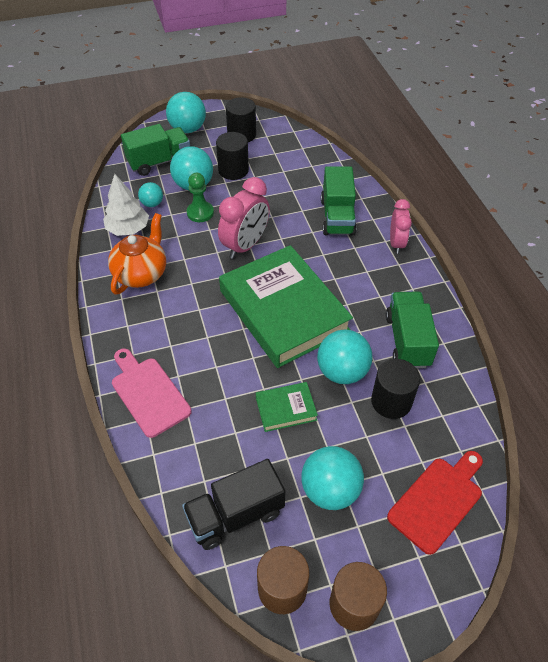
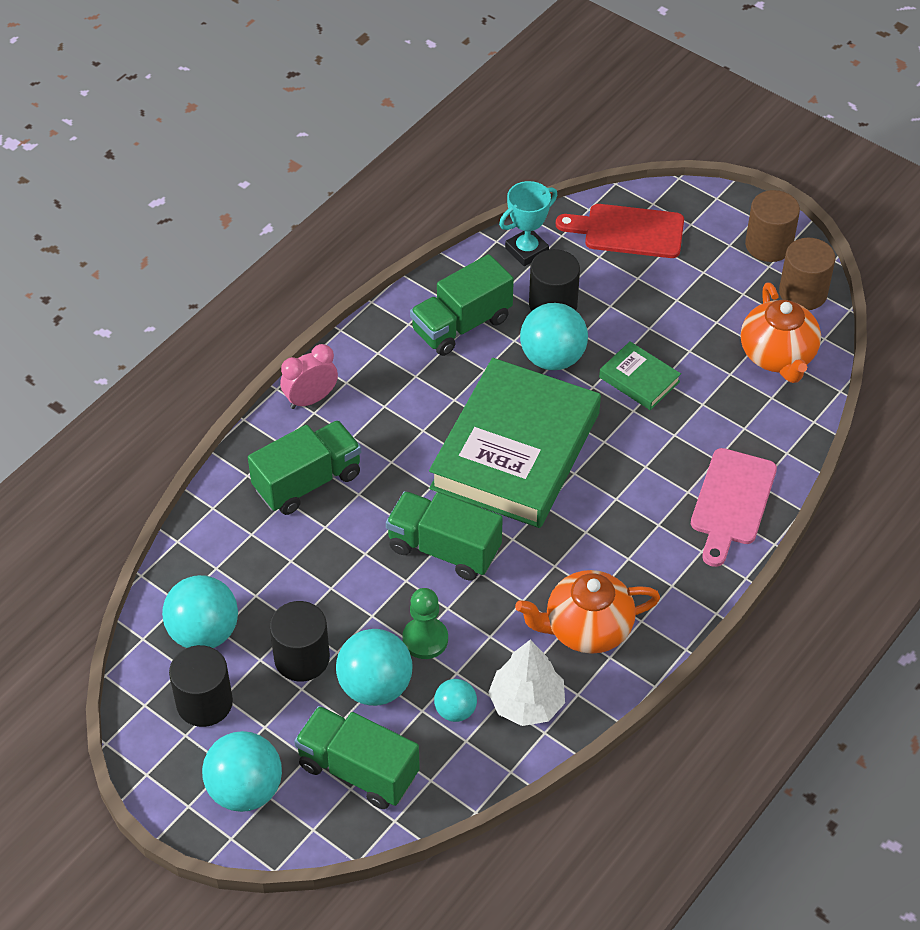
camera: 125 degrees left, 0 degrees up
black truck [182,459,286,550] -> orange teapot [741,282,821,383]
pink clock [218,177,270,259] -> green truck [386,491,503,580]
turquoise ball [301,446,364,510] -> turquoise ball moved to [162,575,238,648]
none -> turquoise trophy [499,181,557,266]

